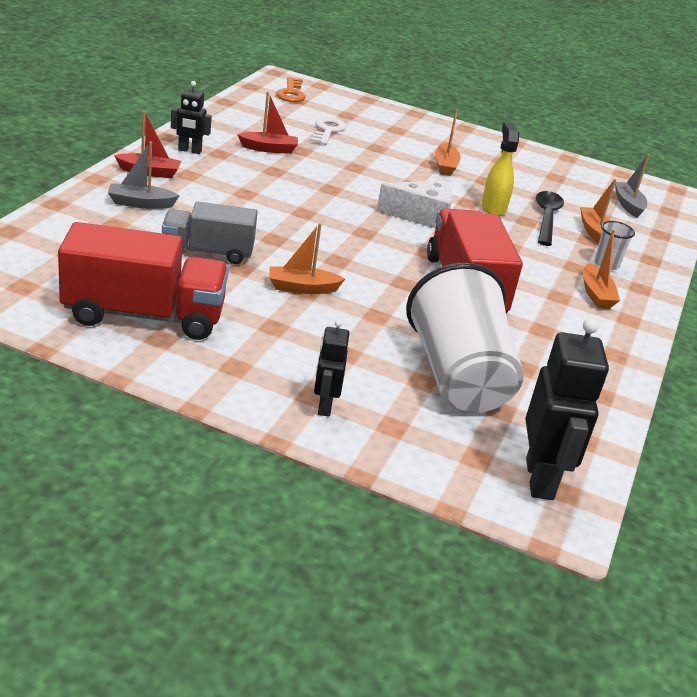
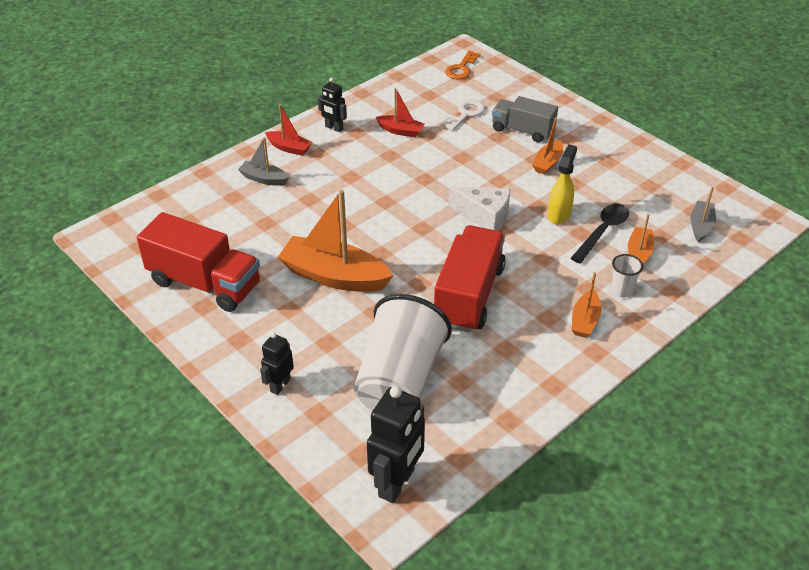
camera: 30 degrees right, 10 degrees up
grey truck [162,201,257,264] -> grey truck moved to [492,96,558,143]
orange boat [270,223,345,294] -> orange boat [277,190,393,292], size x1.96

